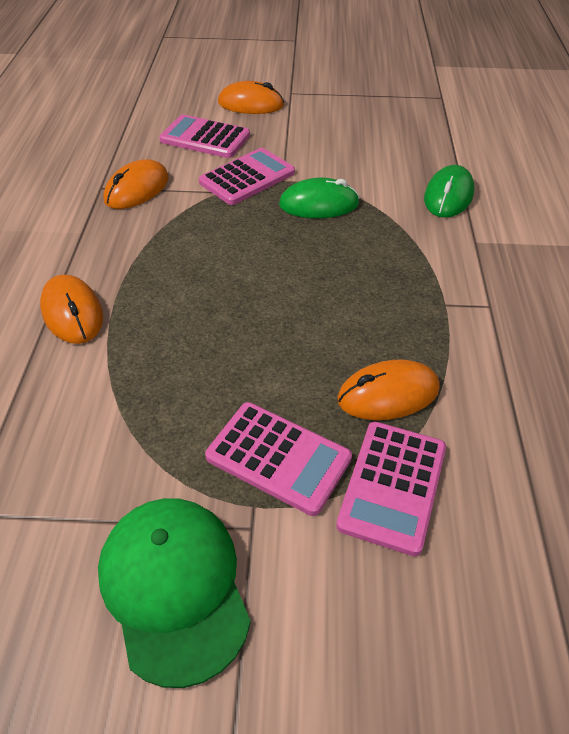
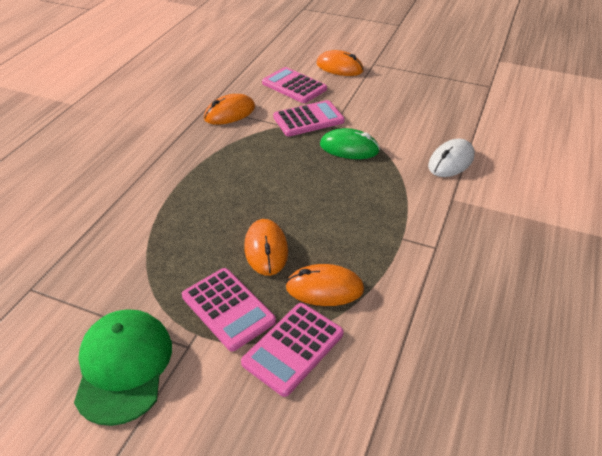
camera: 20 degrees right, 5 degrees down
orange mouse [40,275,103,344] -> orange mouse moved to [244,219,288,276]
green mouse [424,165,474,218] -> white mouse [428,139,475,177]

